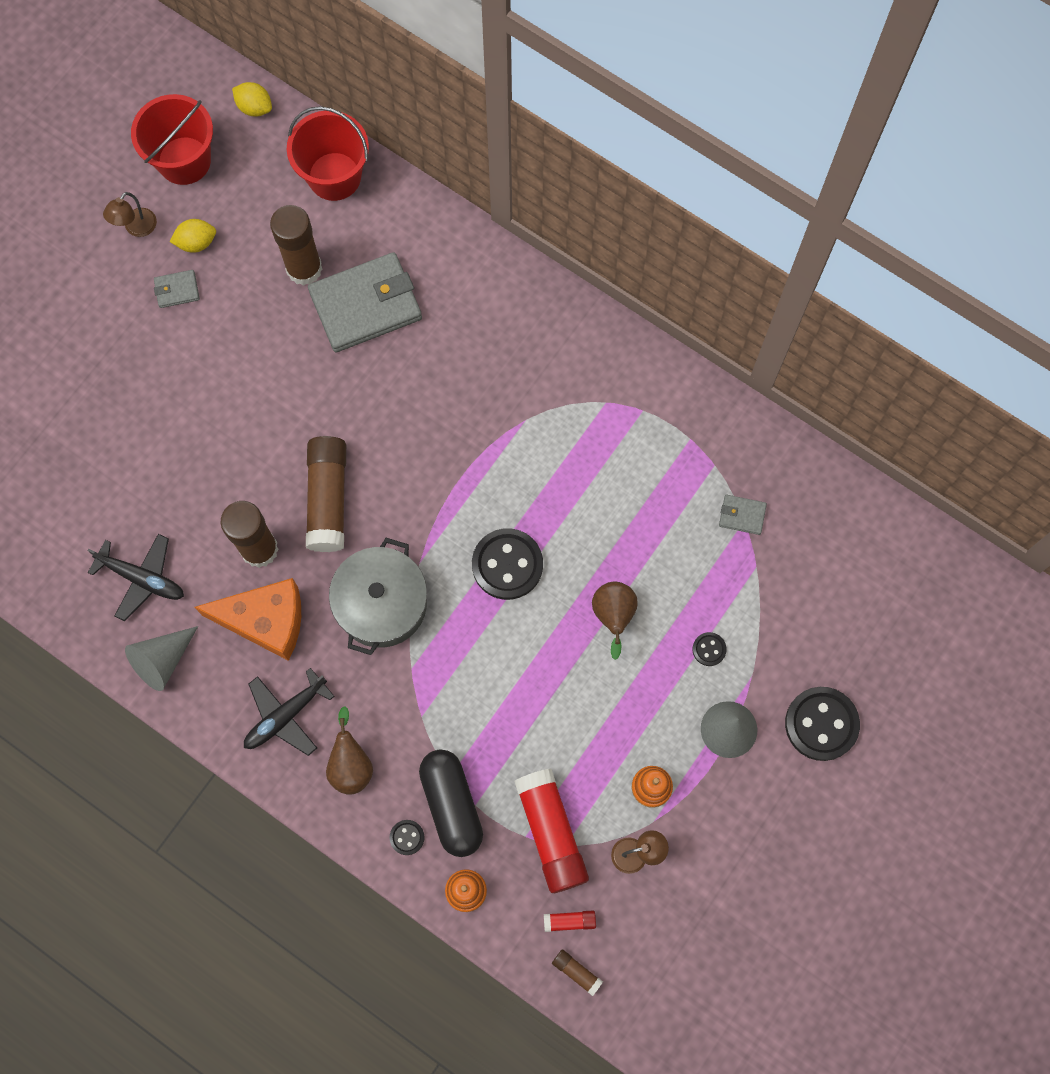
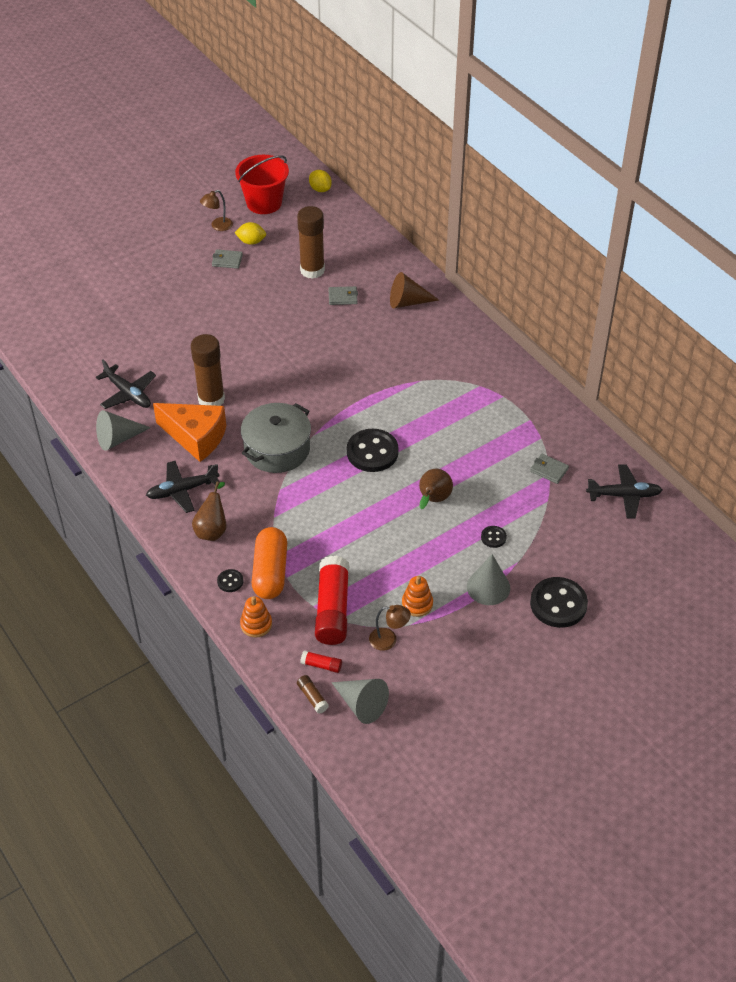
camera: 20 degrees right, 25 degrees down
red bucket [287,106,369,201] -> none
brown glue stick [306,436,346,552] -> none
grey wallet [308,252,422,352] -> grey wallet [328,286,358,305], size x0.43
black capsule [419,750,483,857] -> orange capsule [252,527,287,599]
none -> grey cone [331,679,389,724]
none -> brown cone [390,272,439,309]
none -> black plane [586,464,662,518]

